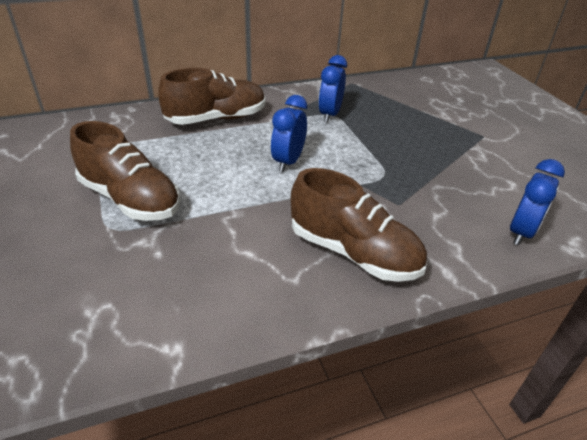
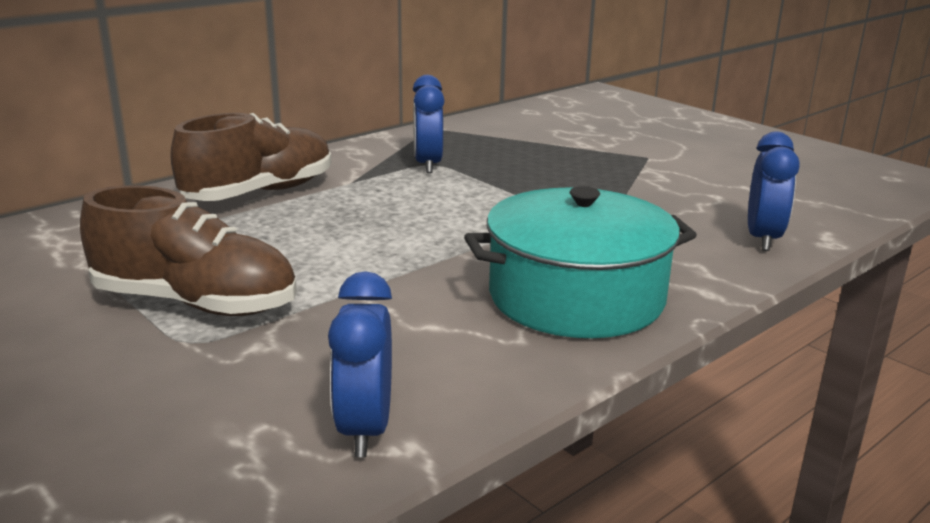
camera: 20 degrees left, 15 degrees down
blue clock [271,95,307,172] -> blue clock moved to [328,271,392,457]
brown shoe [291,168,427,282] -> turquoise pot [464,186,697,338]

